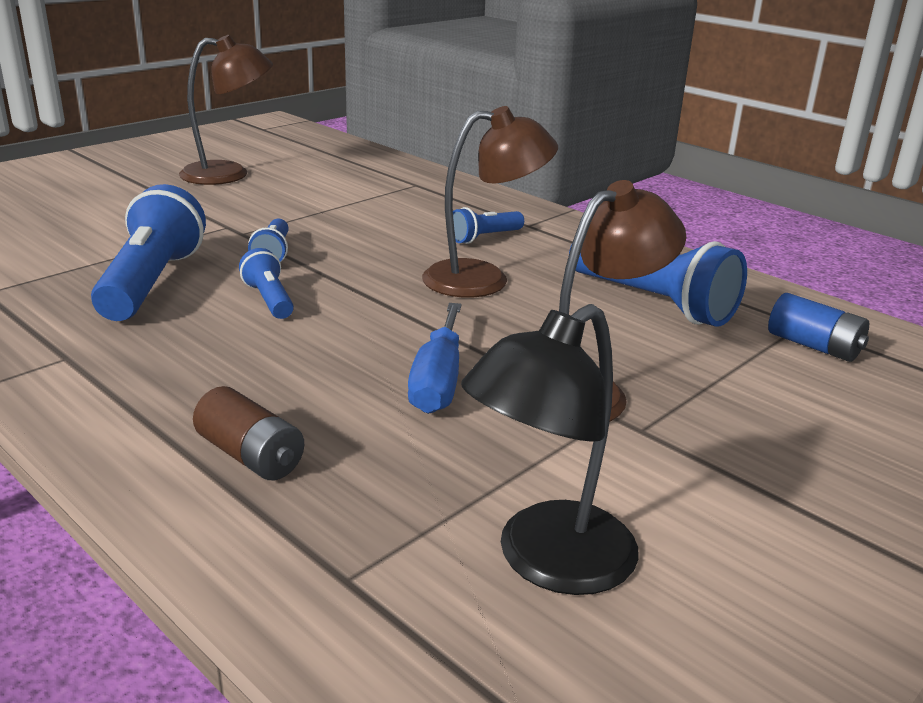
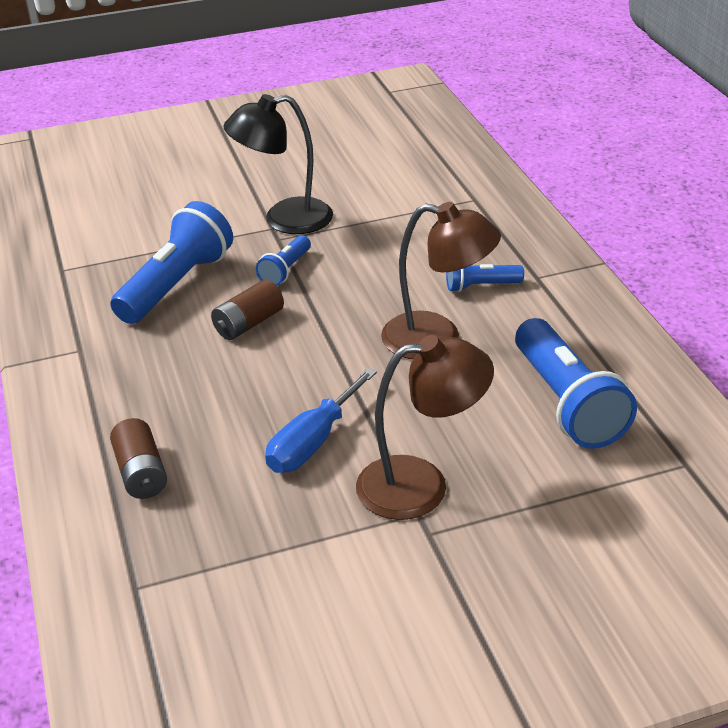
camera: 30 degrees right, 10 degrees up
brown lamp [179,35,273,185] -> none
blue flashlight [239,248,294,319] -> brown battery [211,279,284,340]
black lamp [461,304,639,595] -> black lamp moved to [223,94,333,234]
blue battery [768,293,869,362] -> none

